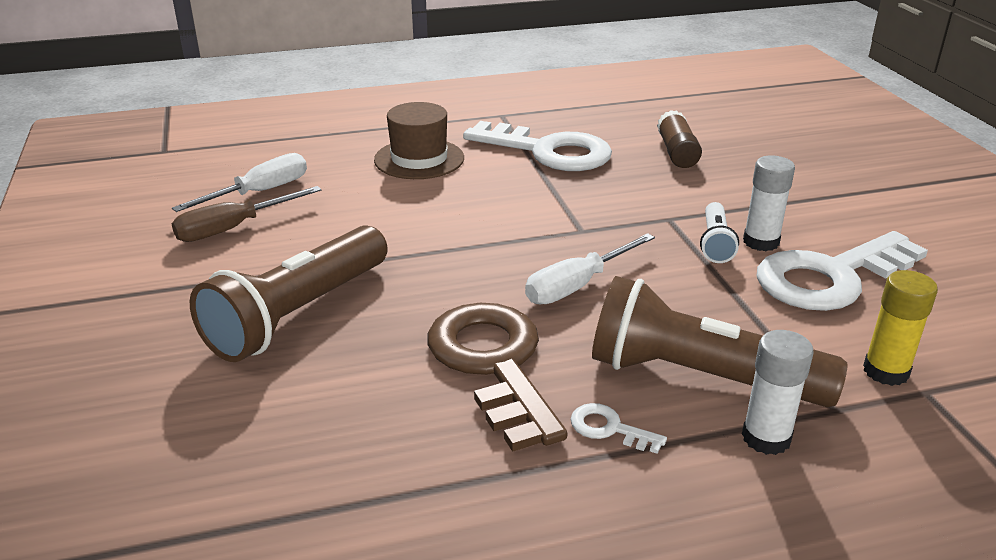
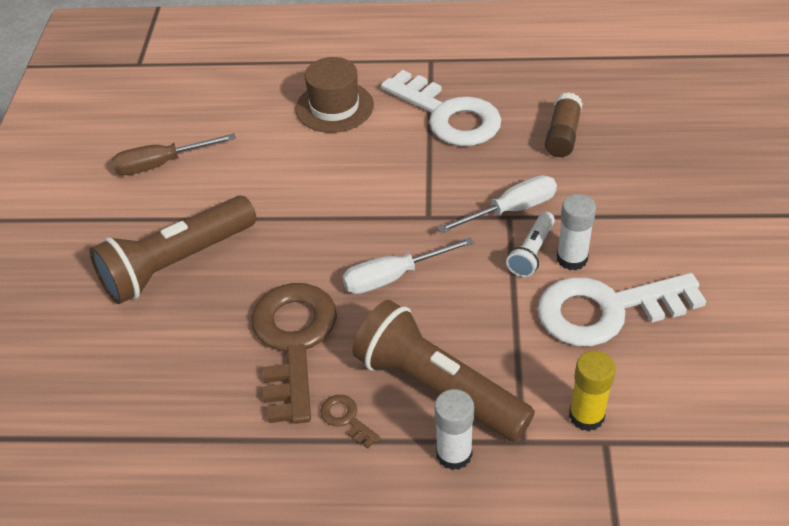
camera: 20 degrees right, 15 degrees up
white screwdriver [172,153,307,212] -> white screwdriver moved to [437,175,557,233]
white key [570,403,667,454] -> brown key [320,395,381,449]

